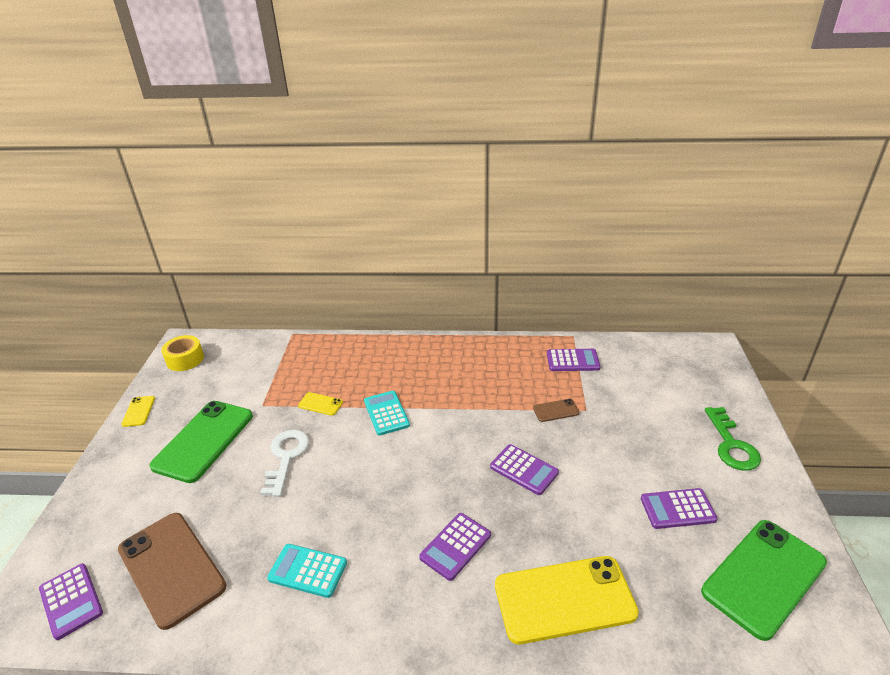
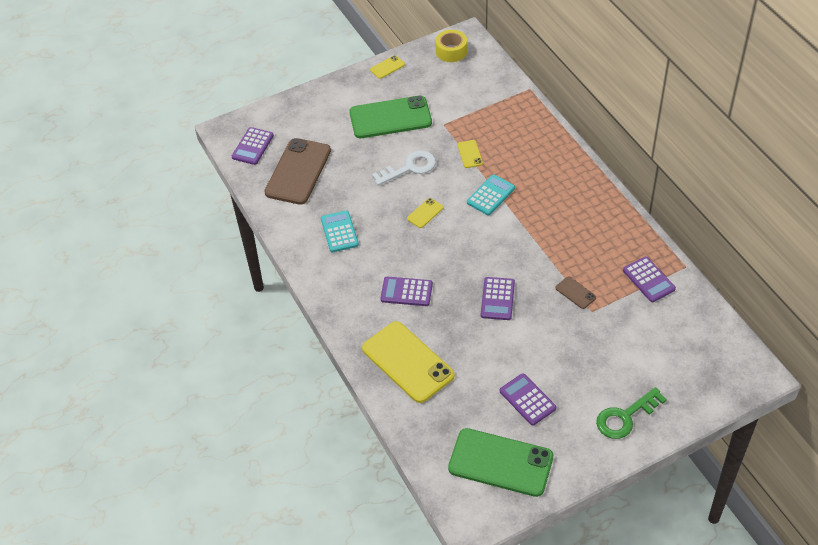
camera: 60 degrees right, 15 degrees up
none -> yellow phone [407,198,444,228]

